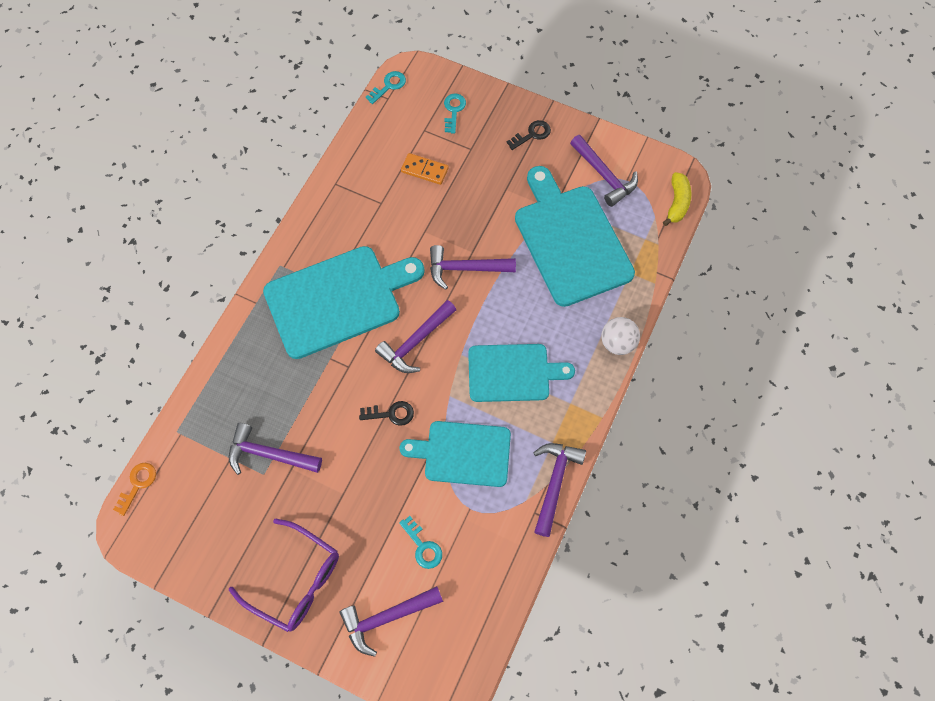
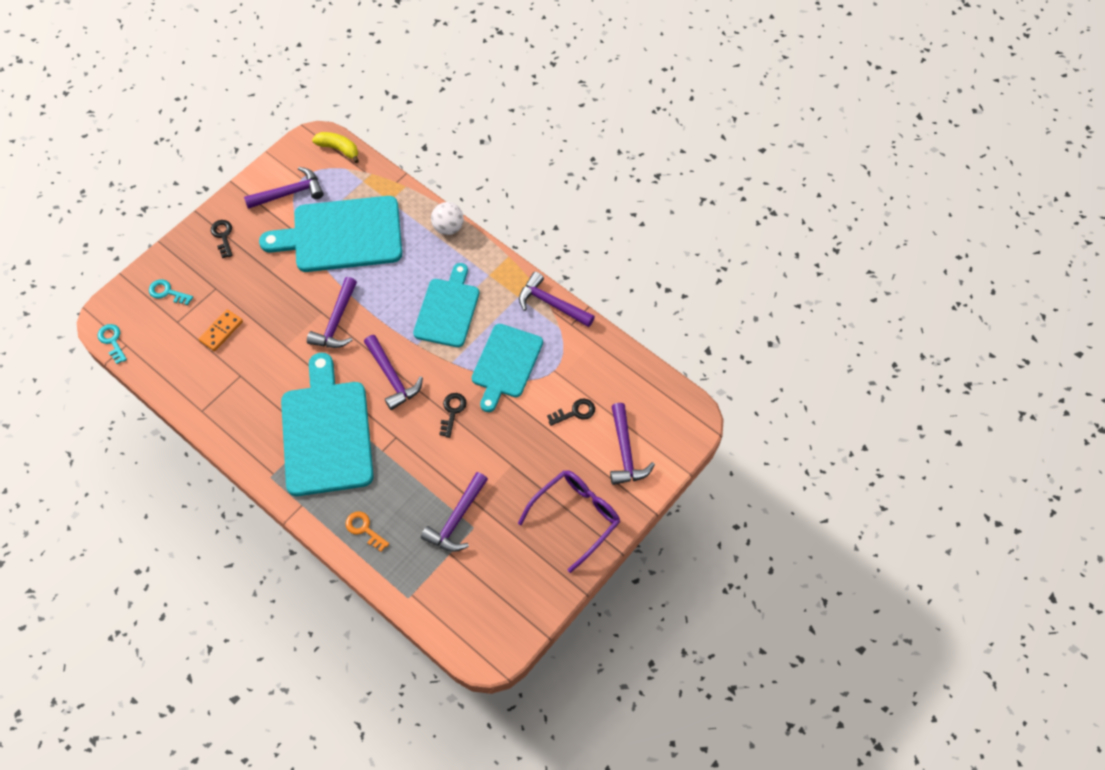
camera: 75 degrees left, 5 degrees down
orange key [113,463,156,516] -> orange key moved to [345,511,389,552]
turquoise key [399,516,442,569] -> black key [547,398,595,426]

